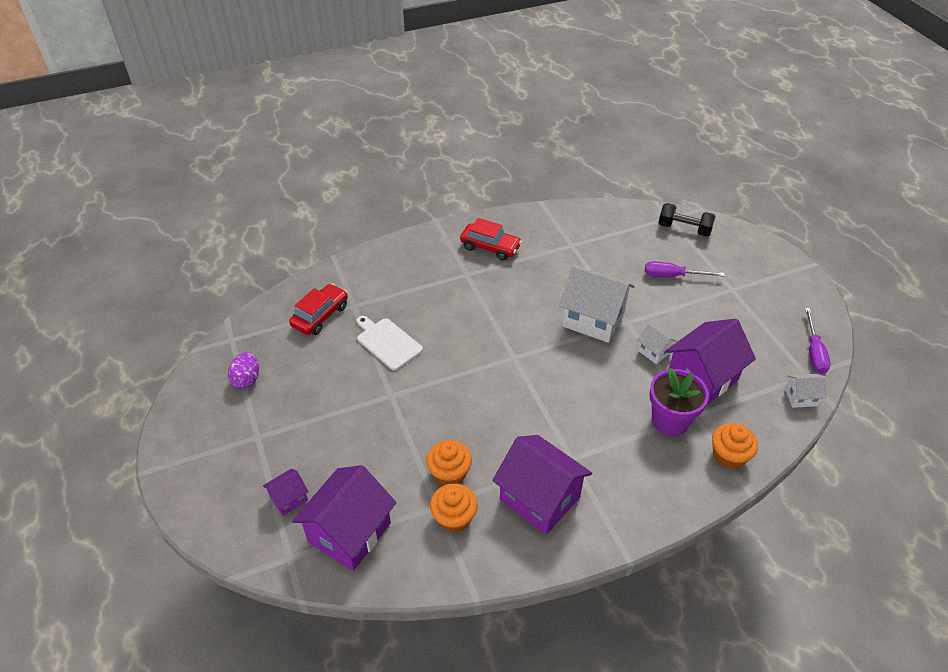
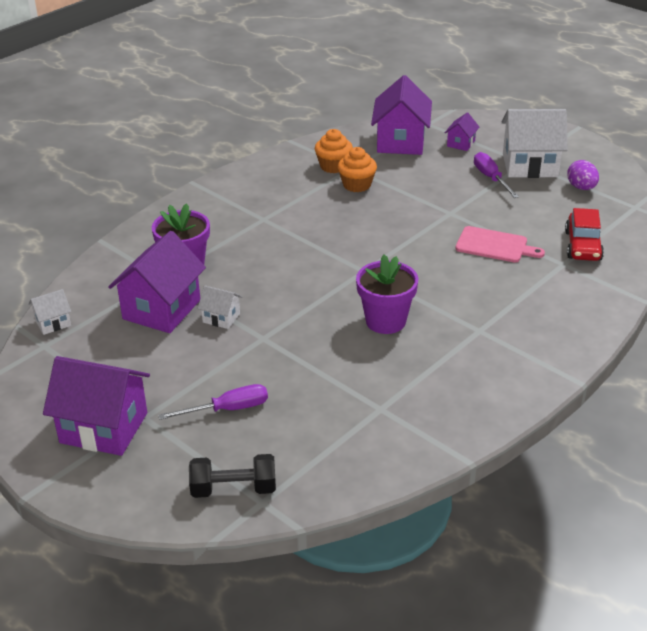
camera: 155 degrees right, 10 degrees down
white cutting board [357,316,423,370] -> pink cutting board [455,226,545,262]
red car [460,218,522,261] -> none
purple house [492,435,592,535] -> purple house moved to [43,356,150,456]
white house [559,265,635,343] -> white house moved to [502,109,568,178]
orange cupcake [712,423,758,469] -> none
purple screwdriver [805,308,831,374] -> purple screwdriver moved to [474,152,519,198]
none -> purple flower pot [356,255,418,334]

